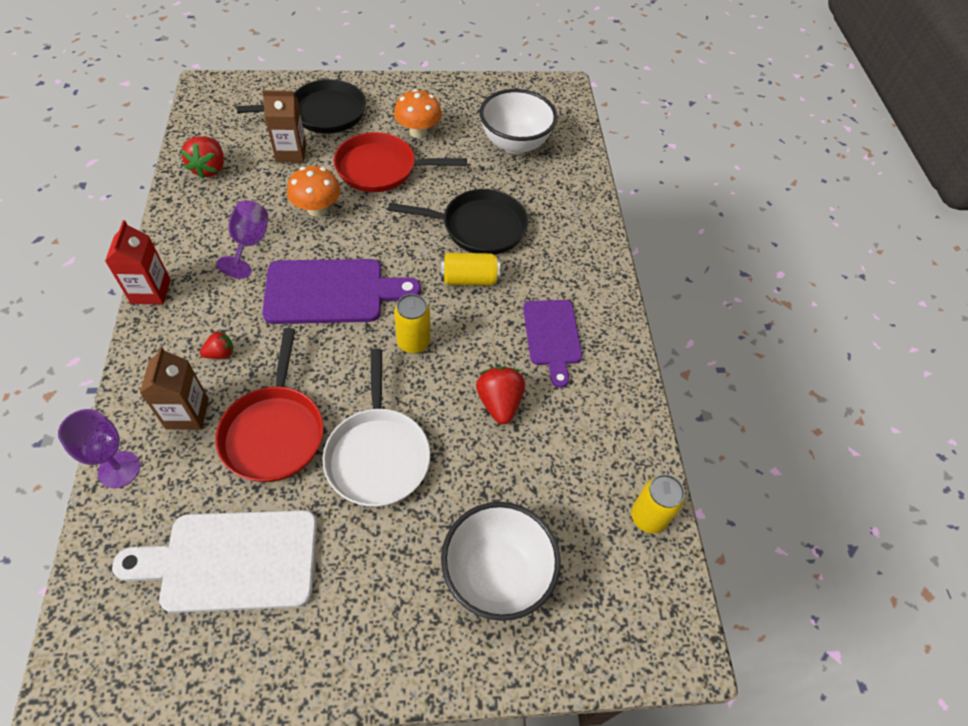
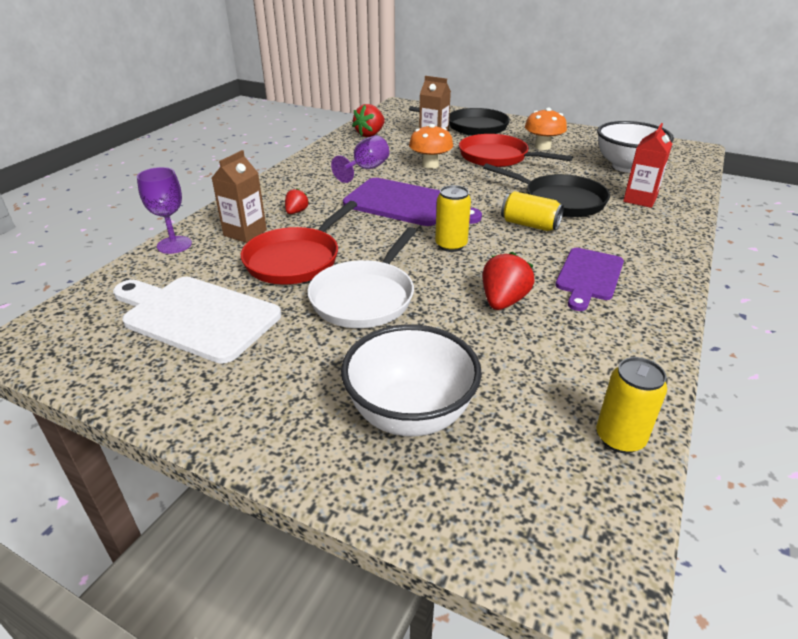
camera: 35 degrees right, 20 degrees down
red carton [105,220,171,305] -> red carton moved to [623,123,672,208]
red strawberry [199,330,233,359] -> red strawberry turned 75 degrees counterclockwise [285,188,309,214]

